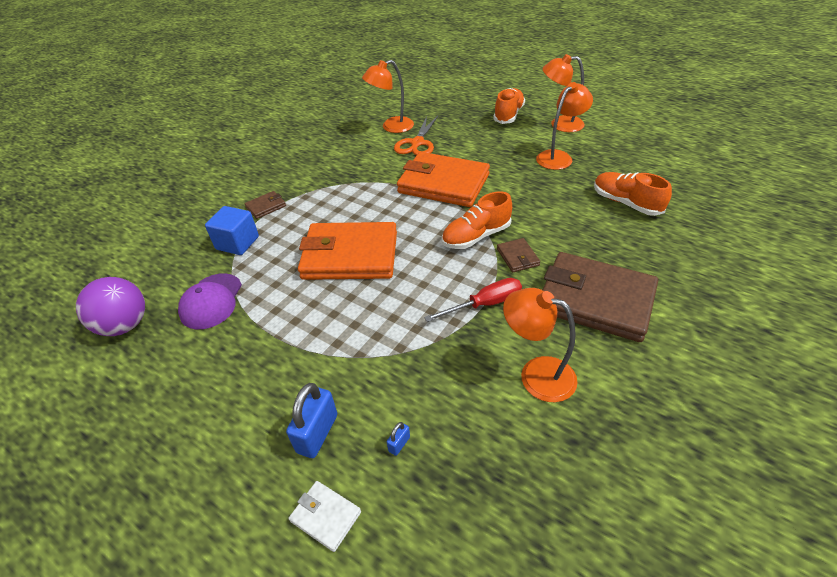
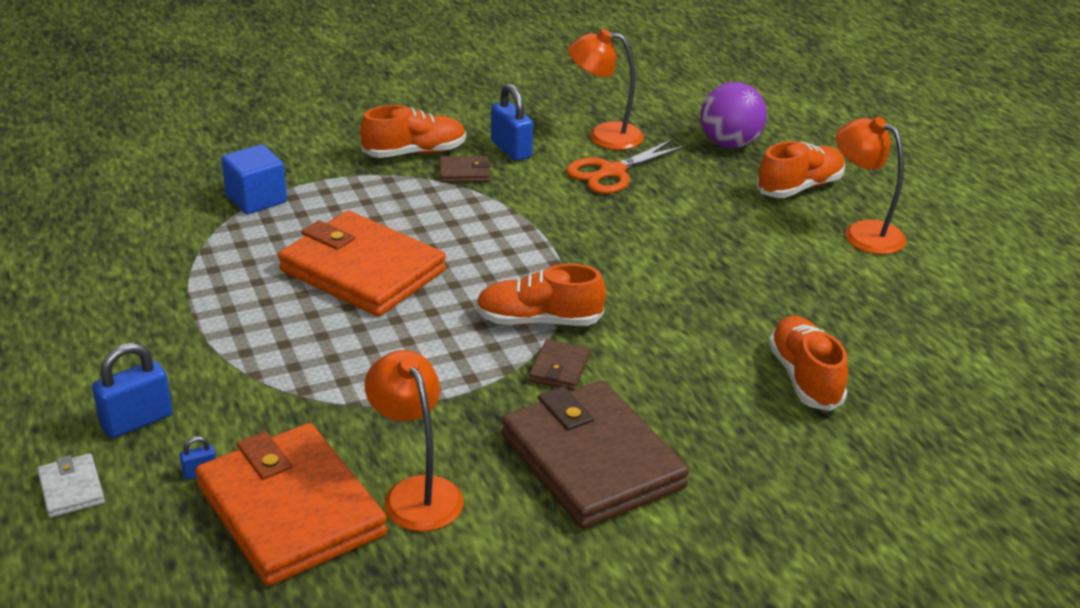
camera: 30 degrees right, 10 degrees down
purple ball [76,277,145,336] -> purple ball moved to [700,82,767,148]
purple cap [178,273,242,329] -> none
brown wallet [245,191,286,219] -> brown wallet moved to [440,156,491,182]
orange wallet [397,152,490,207] -> orange wallet moved to [195,423,387,586]
red screwdriver [424,278,522,322] -> none
orange lamp [536,82,593,170] -> none
none -> orange shoe [360,105,466,158]
none -> blue padlock [491,84,533,161]

